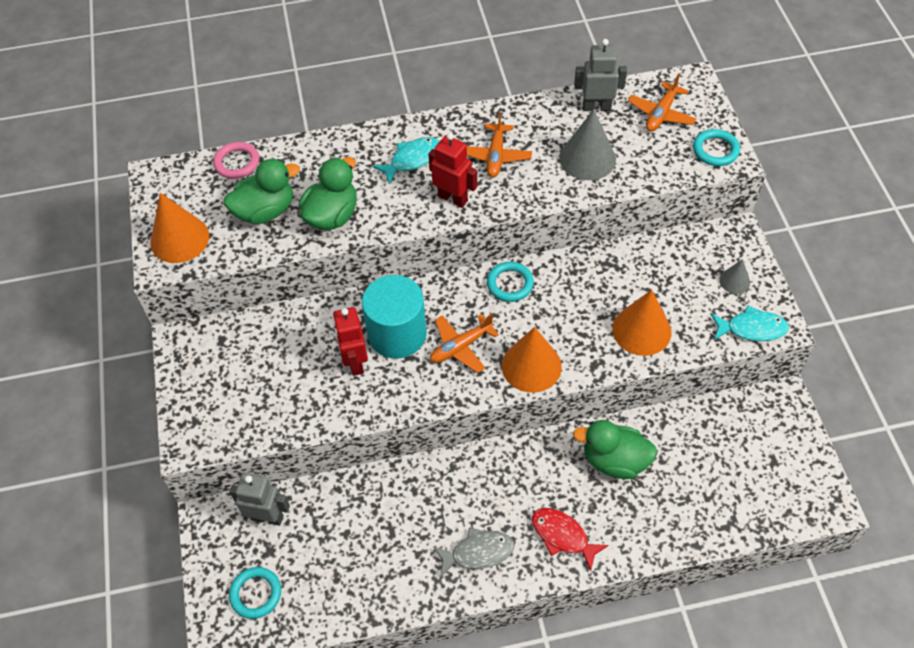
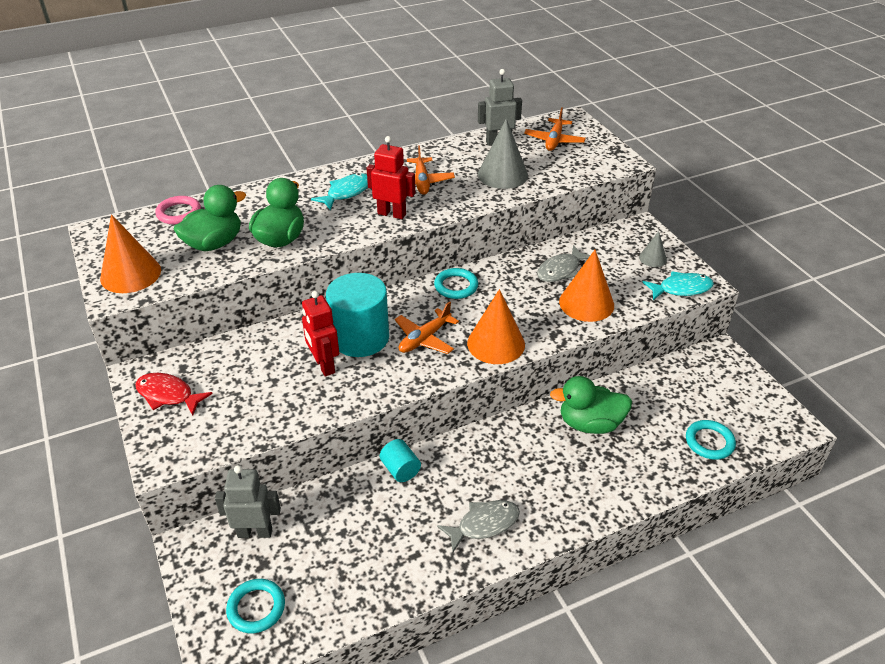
camera: 15 degrees left, 15 degrees down
red fish [532,508,609,571] -> red fish moved to [136,373,213,415]
turquoise ring [693,129,740,166] -> turquoise ring moved to [686,420,736,460]
none -> turquoise cylinder [380,439,421,482]
none -> grey fish [537,245,590,282]

